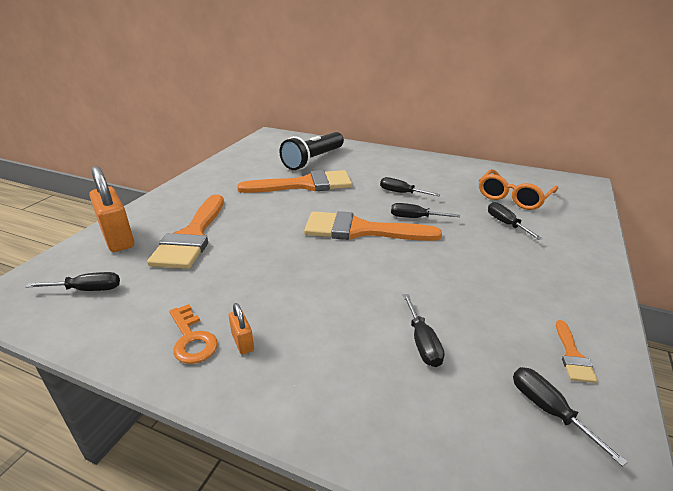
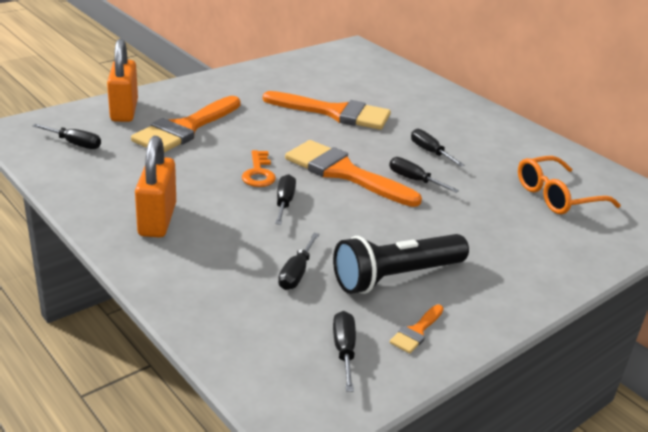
camera: 25 degrees right, 0 degrees up
orange key [169,304,218,364] -> orange key moved to [242,150,276,187]
orange padlock [229,303,254,354] -> orange padlock [135,136,176,238], size x2.16
black flashlight [279,132,344,170] -> black flashlight moved to [333,234,469,294]
black screwdriver [488,202,543,240] -> black screwdriver moved to [275,174,296,225]

